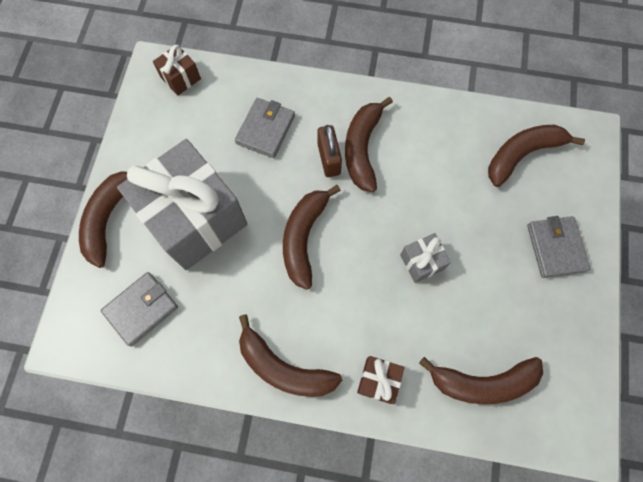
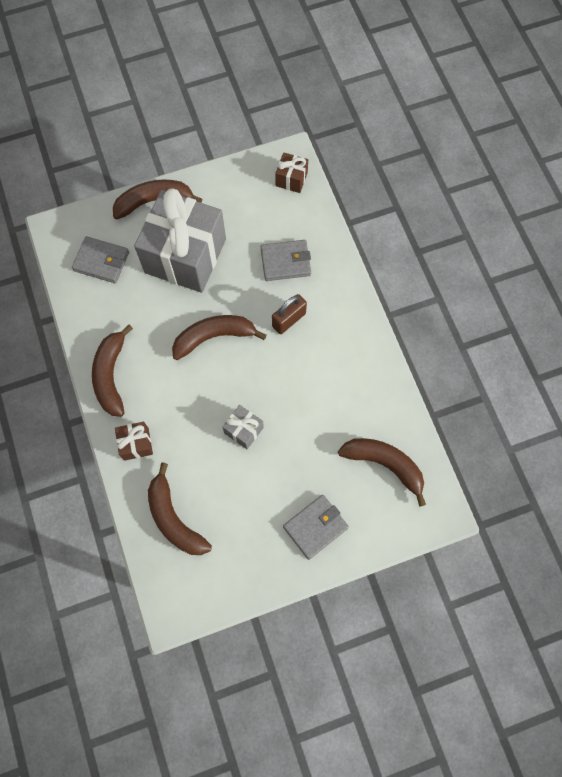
camera: 60 degrees right, 0 degrees up
brown banana [345,97,393,192] -> none

